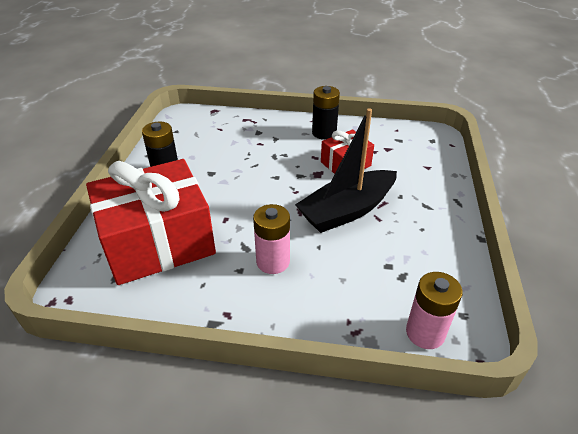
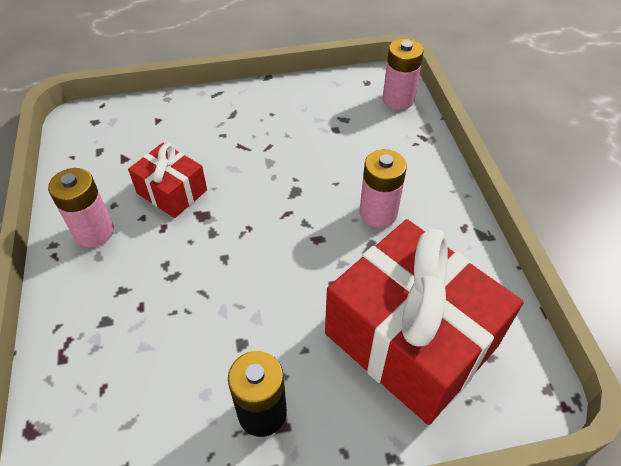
camera: 110 degrees left, 10 degrees up
black boat [295,108,397,233] -> none
black battery [312,86,340,140] -> pink battery [48,168,114,247]

